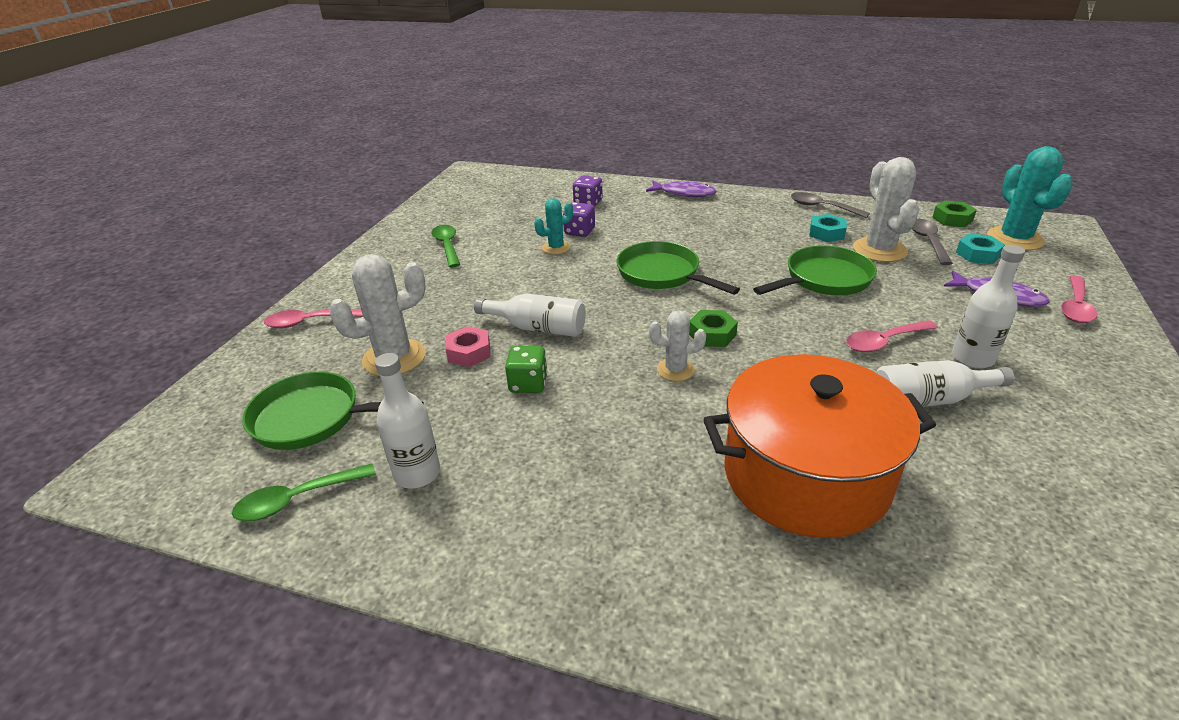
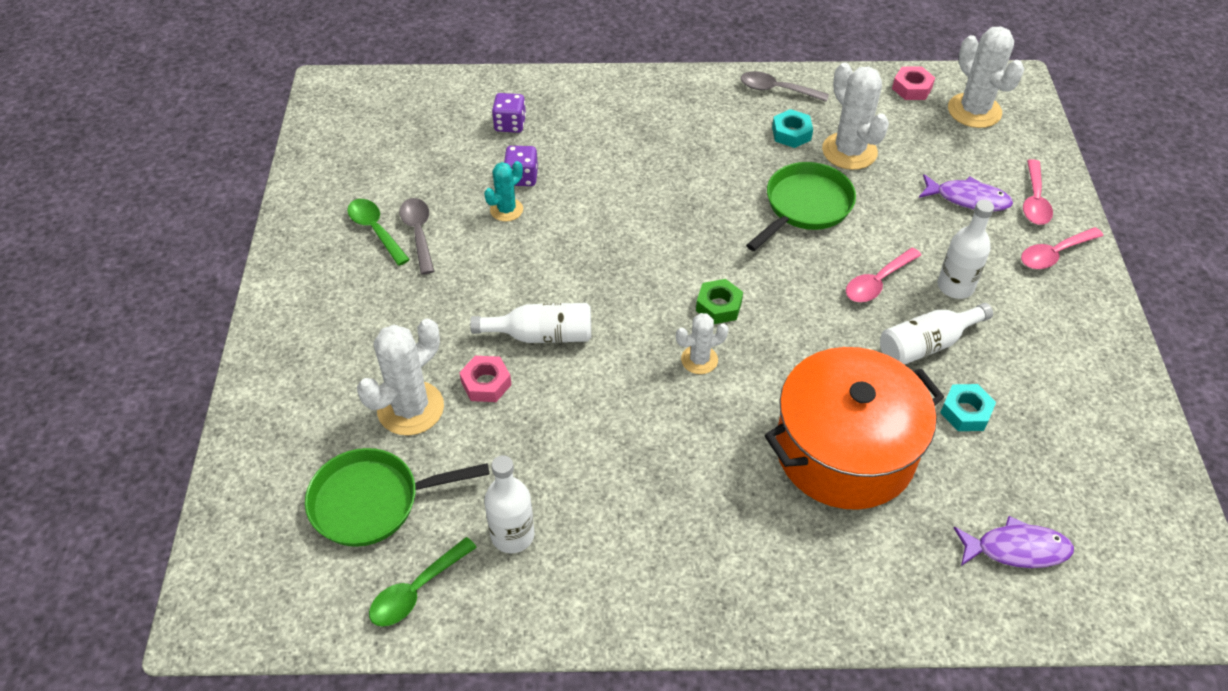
camera: 20 degrees left, 15 degrees up
pink spoon [264,309,363,328] -> pink spoon moved to [1021,227,1103,269]
green dice [505,346,548,393] -> none
green pan [616,241,740,295] -> none
purple fish [646,181,717,197] -> purple fish moved to [954,516,1074,568]
grey spoon [912,219,953,265] -> grey spoon moved to [399,198,434,275]
green nut [932,200,977,227] -> pink nut [892,67,935,100]
turquoise nut [956,234,1005,264] -> turquoise nut moved to [940,384,996,431]
turquoise cactus [987,146,1073,251] -> white cactus [948,26,1024,128]

